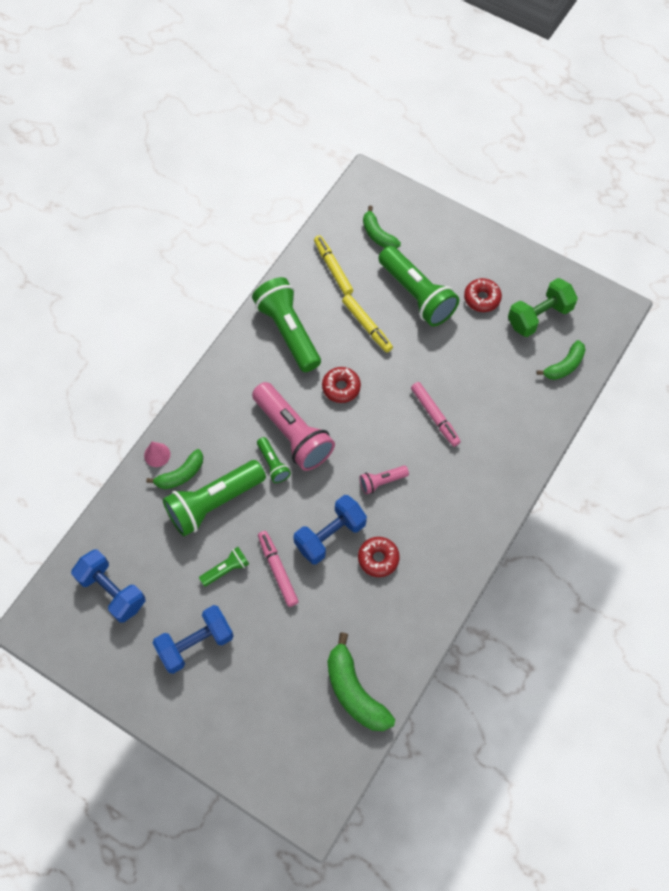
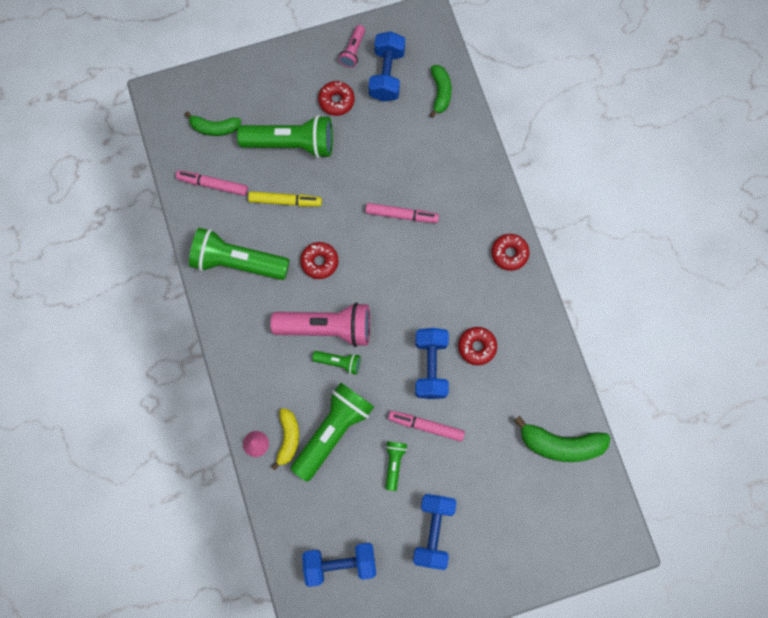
camera: 50 degrees left, 10 degrees up
green banana [146,449,203,489] -> yellow banana [271,408,299,470]
green flashlight [163,460,266,536] -> green flashlight turned 150 degrees counterclockwise [291,382,374,482]
yellow marker [314,235,353,296] -> pink marker [176,170,248,196]
pink flashlight [359,466,409,494] -> pink flashlight moved to [339,25,365,68]
green dumbbell [508,278,578,337] -> blue dumbbell [369,31,405,102]
none -> red donut [491,234,530,271]

